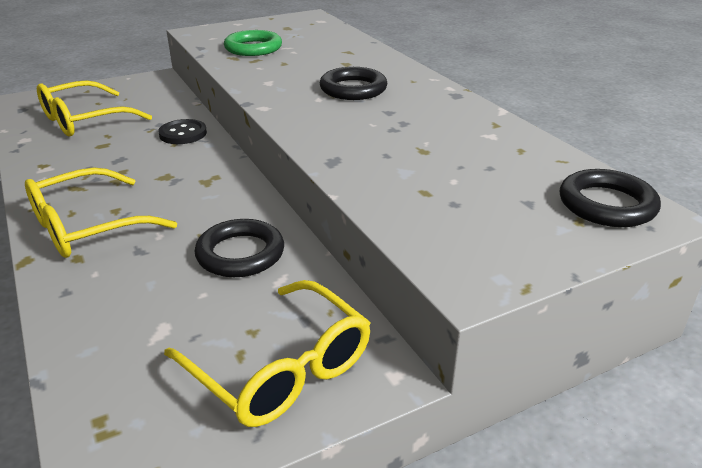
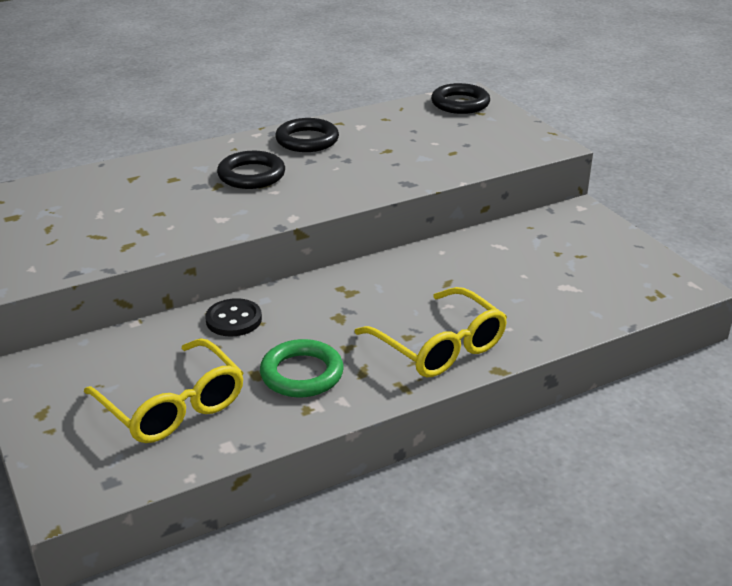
camera: 90 degrees left, 0 degrees up
yellow glasses [164,280,370,427] -> none
black ring [194,219,284,277] -> black ring moved to [275,118,339,152]
green ring [224,30,282,56] -> green ring moved to [260,339,344,398]

